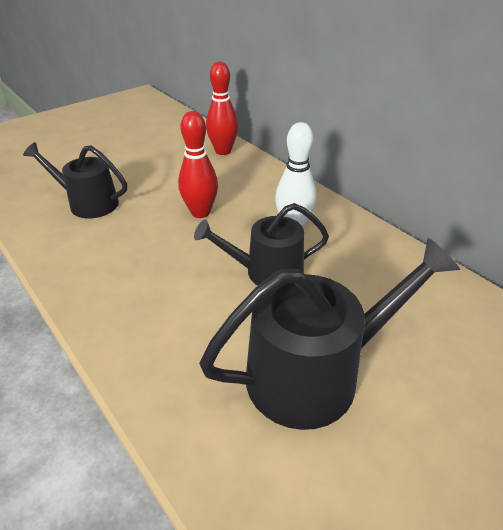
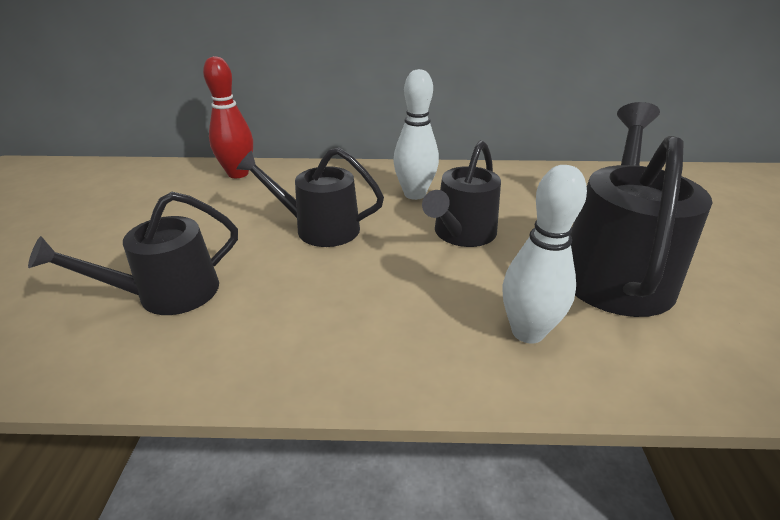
camera: 50 degrees left, 5 degrees down
red bowling pin [178,111,218,218] -> black watering can [236,148,384,247]
none -> white bowling pin [502,165,587,344]

